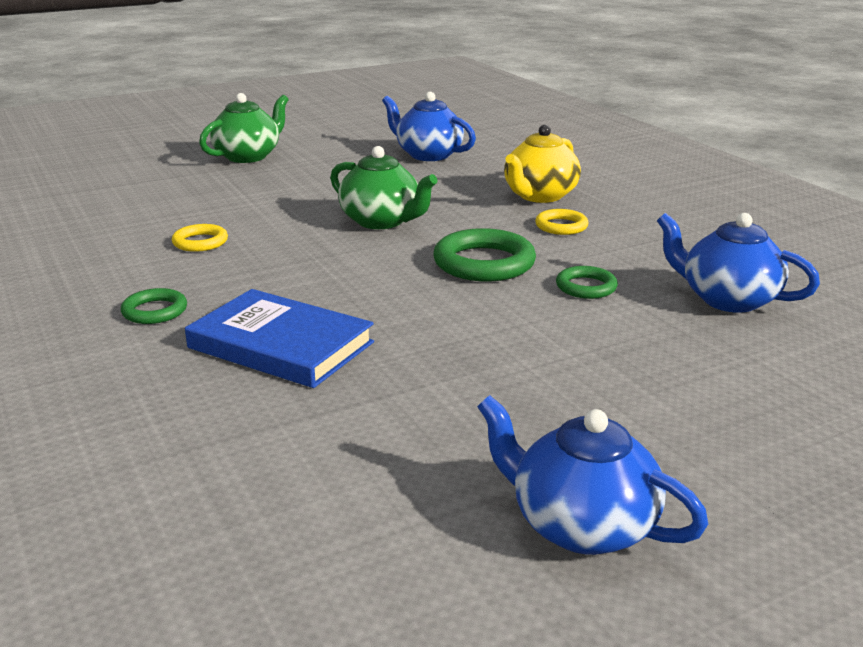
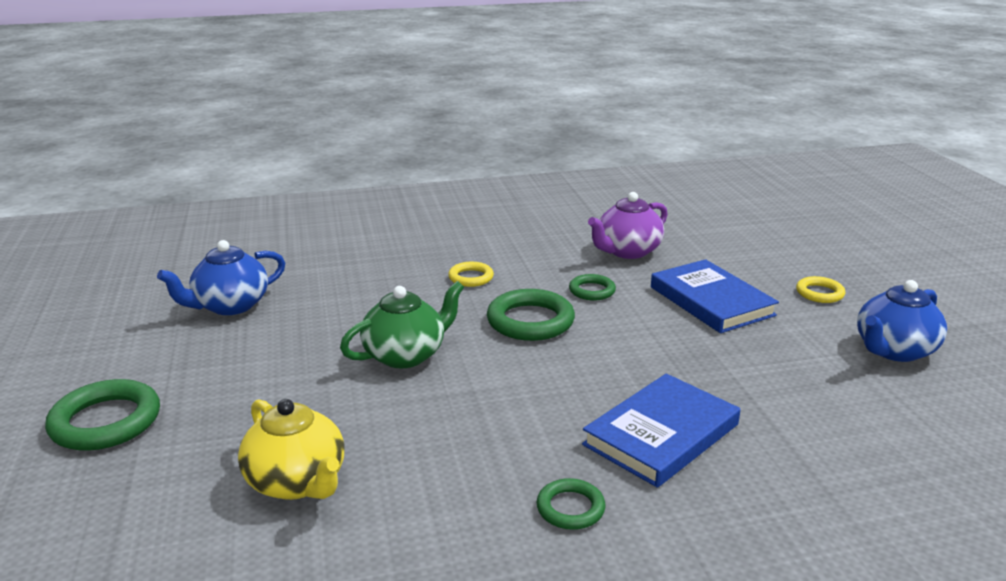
camera: 75 degrees left, 0 degrees up
yellow ring [172,224,228,252] -> yellow ring moved to [796,276,845,303]
green teapot [199,93,289,163] -> green ring [45,379,160,451]
yellow teapot [504,125,581,203] -> yellow teapot moved to [238,399,345,500]
blue teapot [657,213,820,313] -> purple teapot [588,192,668,259]
none -> blue book [651,259,779,333]

